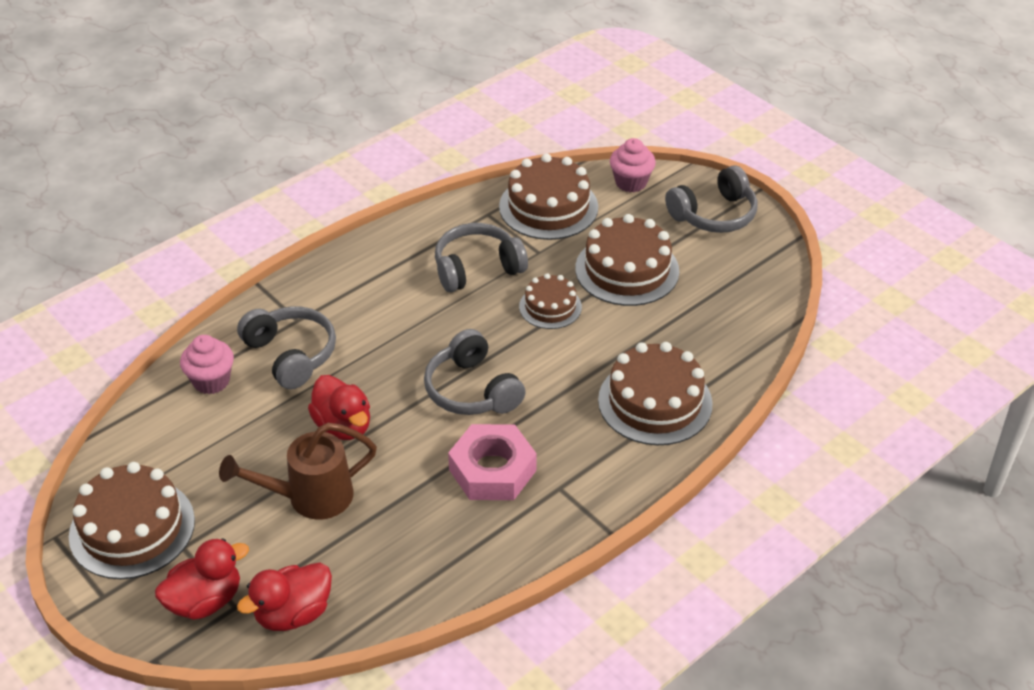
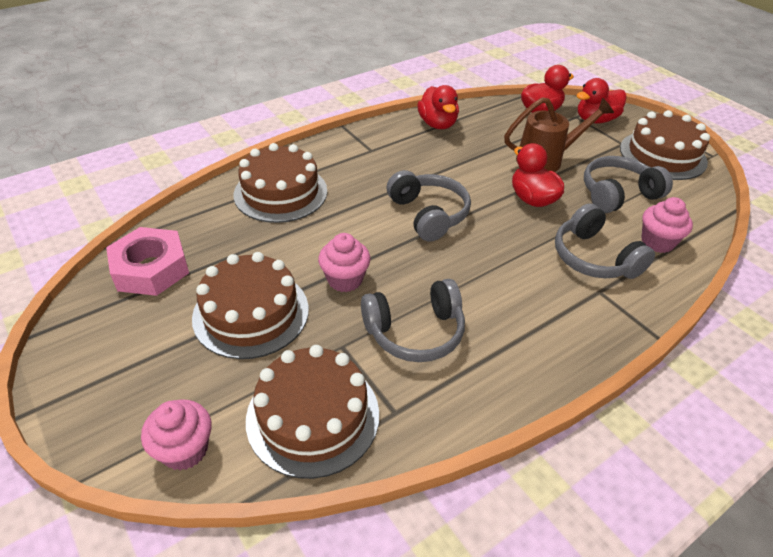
camera: 175 degrees left, 0 degrees up
pink nut [448,424,537,500] -> pink nut moved to [106,227,189,296]
brown cake [519,273,582,329] -> pink cupcake [318,233,370,292]
grey headphones [665,165,758,233] -> grey headphones moved to [584,156,673,213]
none -> red duck [417,85,459,129]

